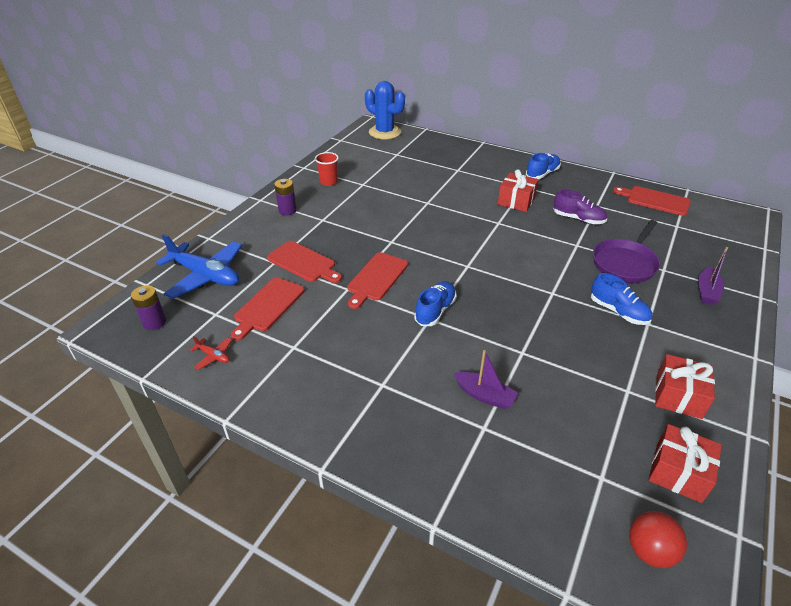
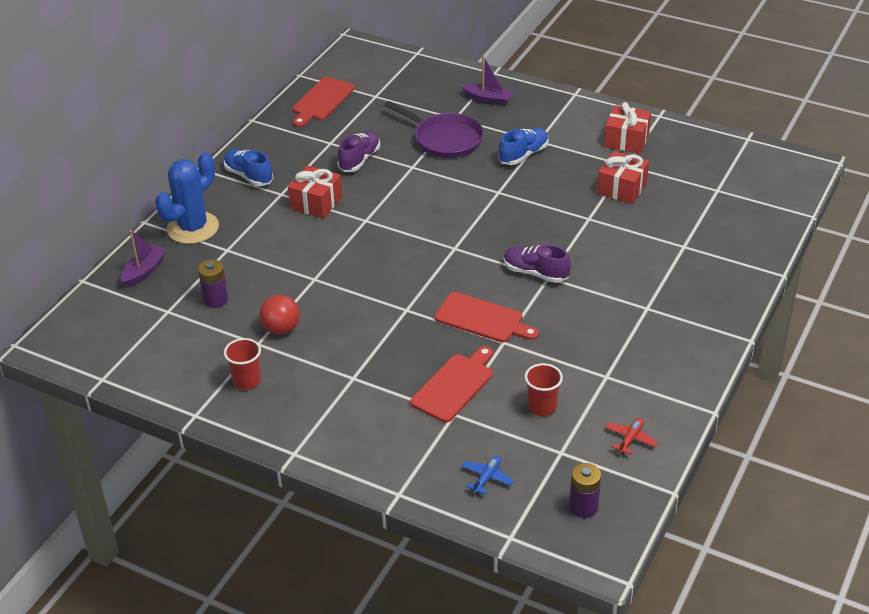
camera: 90 degrees left, 0 degrees up
blue plane [156,234,242,299] -> blue plane [462,455,514,495], size x0.42
red cutting board [231,278,305,341] -> red cup [525,363,563,416]
purple battery [274,179,297,215] -> purple battery moved to [198,259,228,308]
blue cactus [365,81,405,139] -> blue cactus moved to [155,152,219,244]
blue shoe [414,281,457,326] -> purple shoe [504,245,571,283]
purple boat [453,350,518,409] -> purple boat moved to [121,230,167,288]
red ball [629,511,687,568] -> red ball moved to [259,295,300,335]
red gift [648,424,722,503] -> red gift moved to [597,151,649,204]

